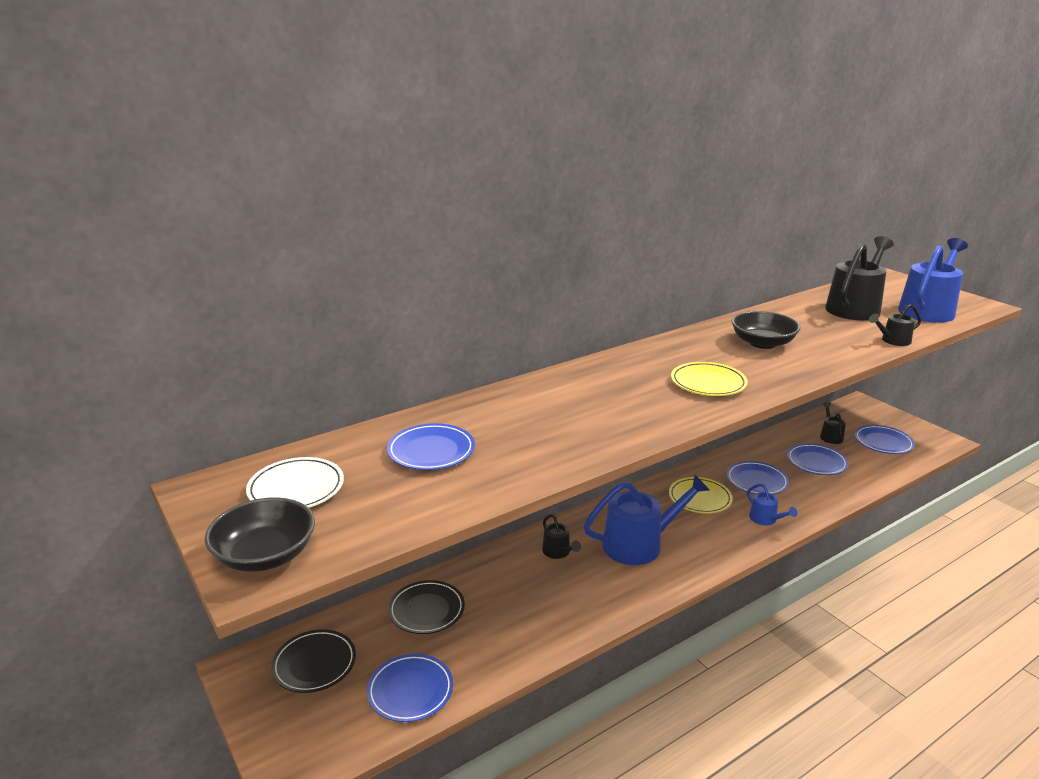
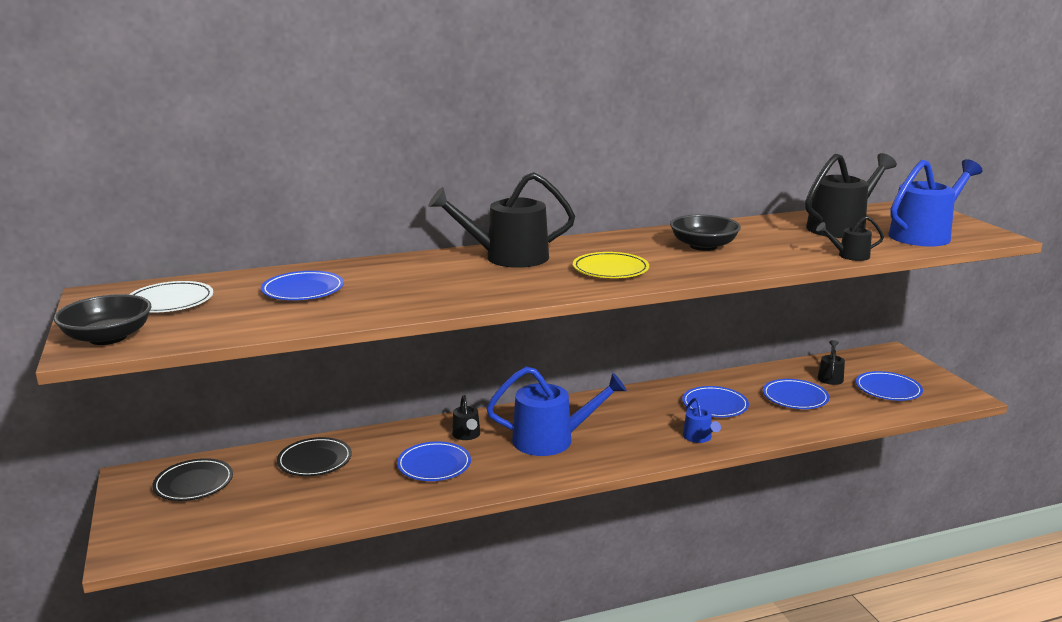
camera: 15 degrees right, 5 degrees down
blue plate [367,654,453,722] -> blue plate moved to [397,441,471,481]
yellow plate [669,477,733,514] -> none
none -> black watering can [428,172,575,268]

